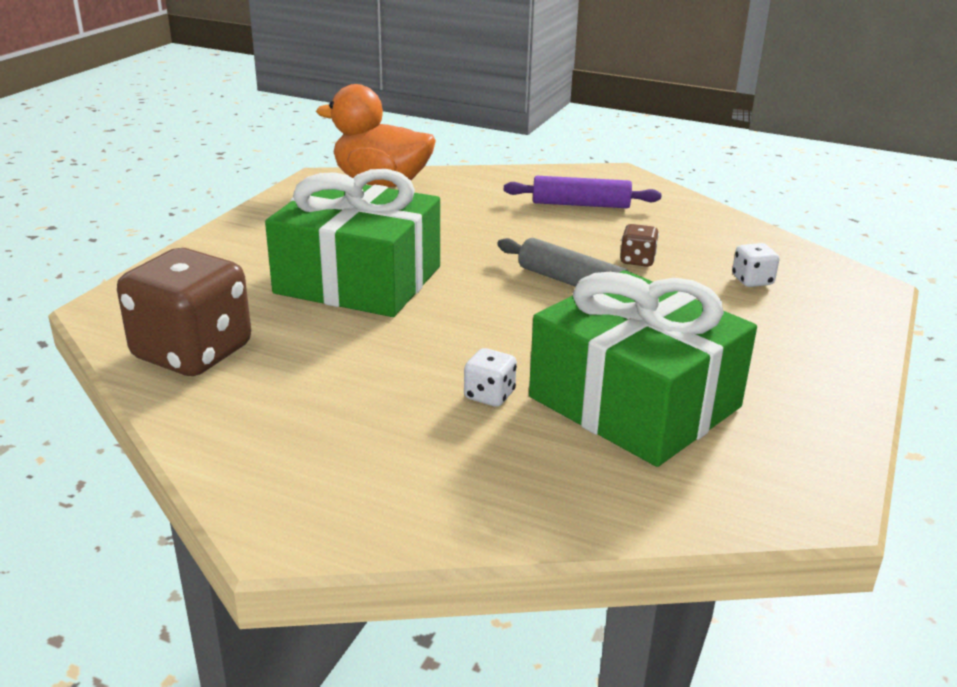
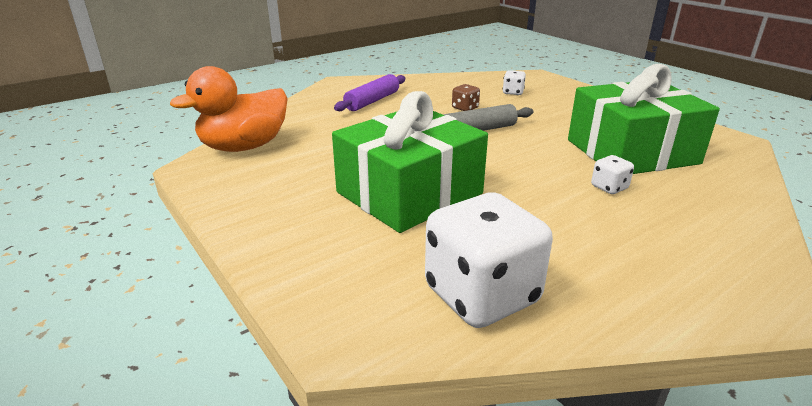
camera: 60 degrees left, 0 degrees up
brown dice [117,248,251,376] -> white dice [425,192,553,328]

